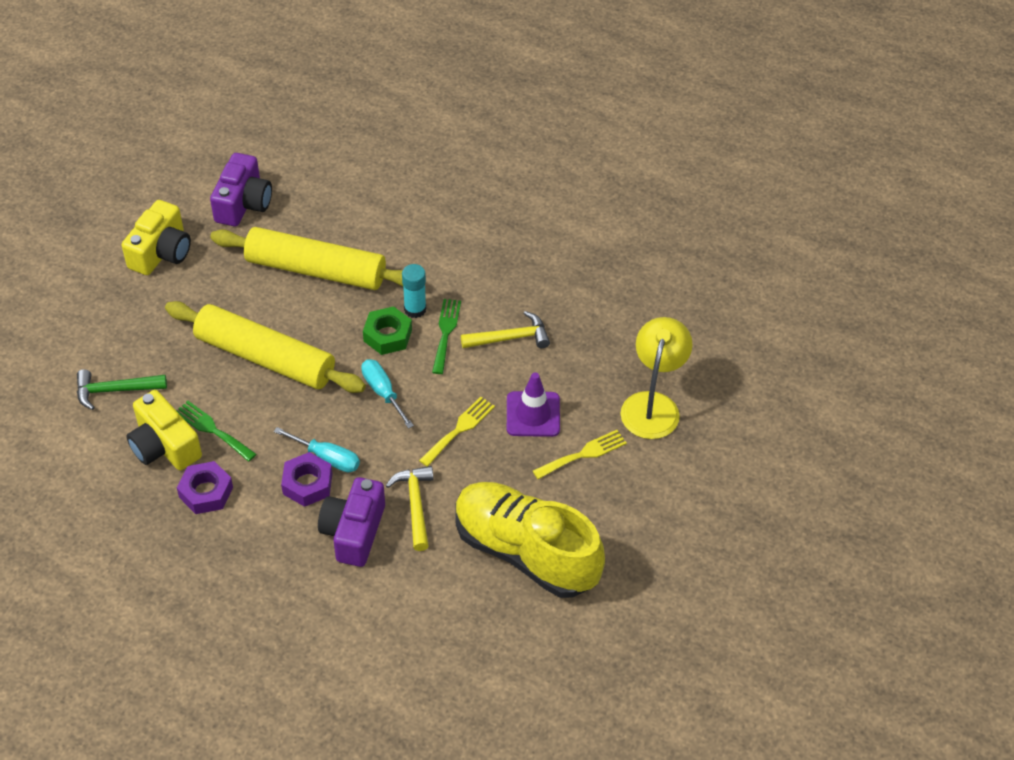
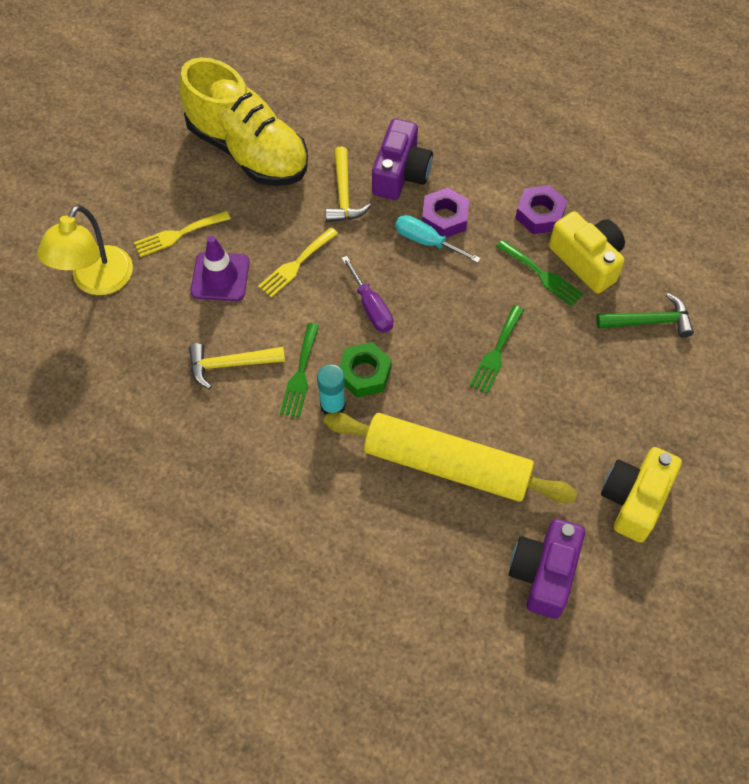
camera: 175 degrees left, 10 degrees up
yellow rolling pin [165,301,366,393] -> green fork [469,305,524,394]
turquoise screwdriver [361,359,414,429] -> purple screwdriver [341,256,393,332]

